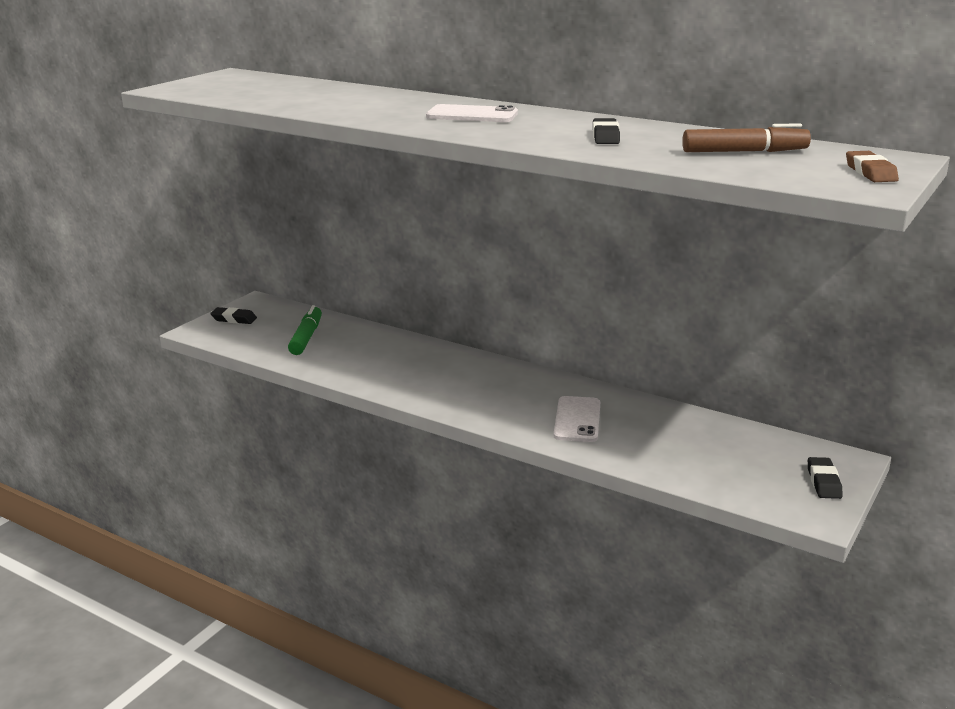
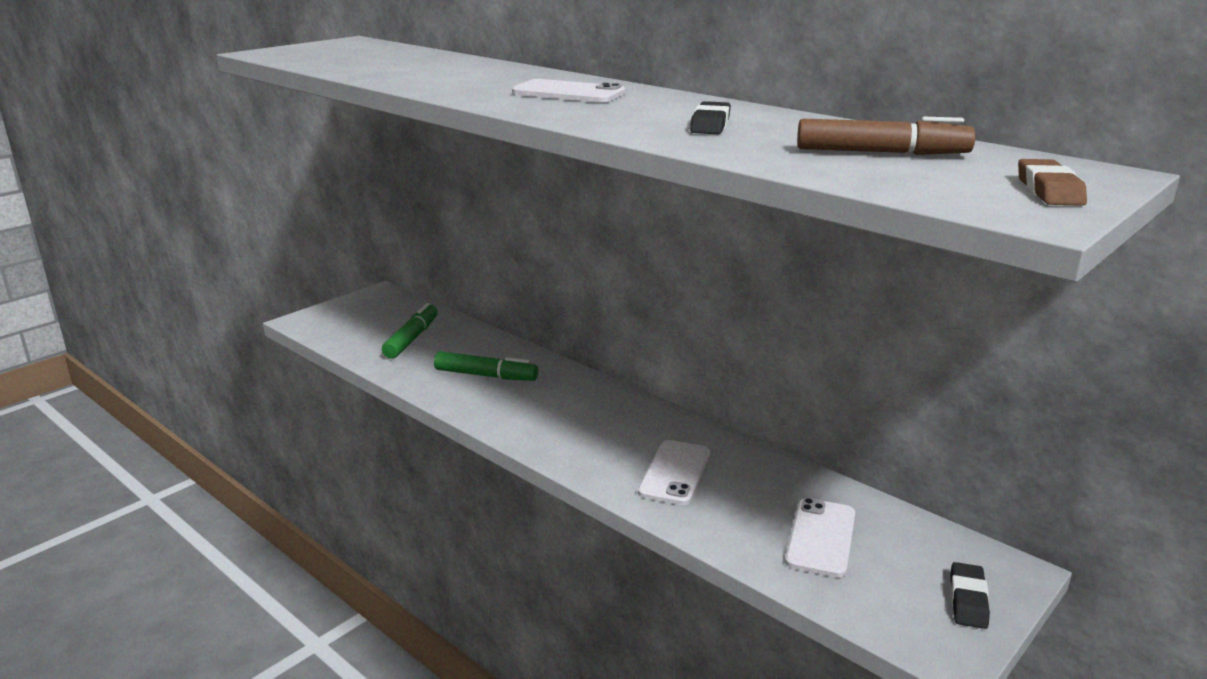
camera: 10 degrees right, 0 degrees up
black eraser [210,307,257,324] -> none
none -> green marker [434,351,538,381]
none -> white phone [785,498,855,578]

